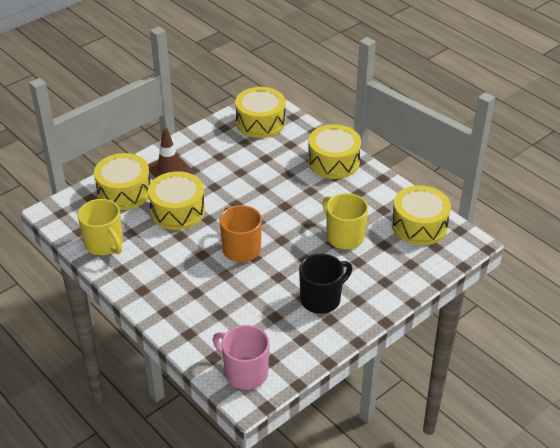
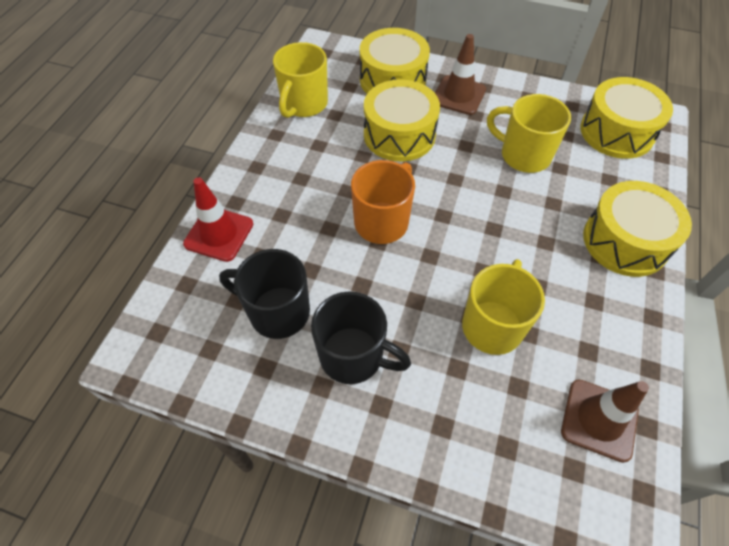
camera: 60 degrees right, 15 degrees up
pink mug [213,325,270,390] -> none
yellow drum [392,185,451,245] -> brown traffic cone [561,379,649,463]
none -> red traffic cone [183,177,253,262]
none -> black mug [219,249,310,339]
none -> yellow mug [487,94,571,173]

